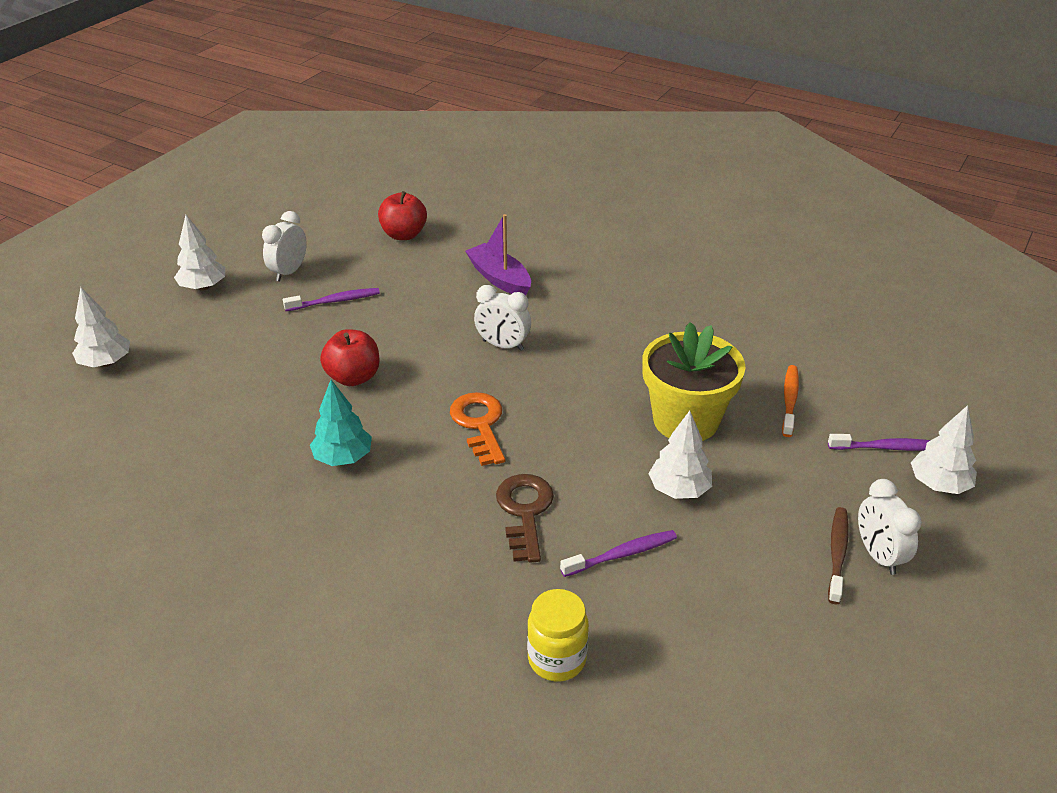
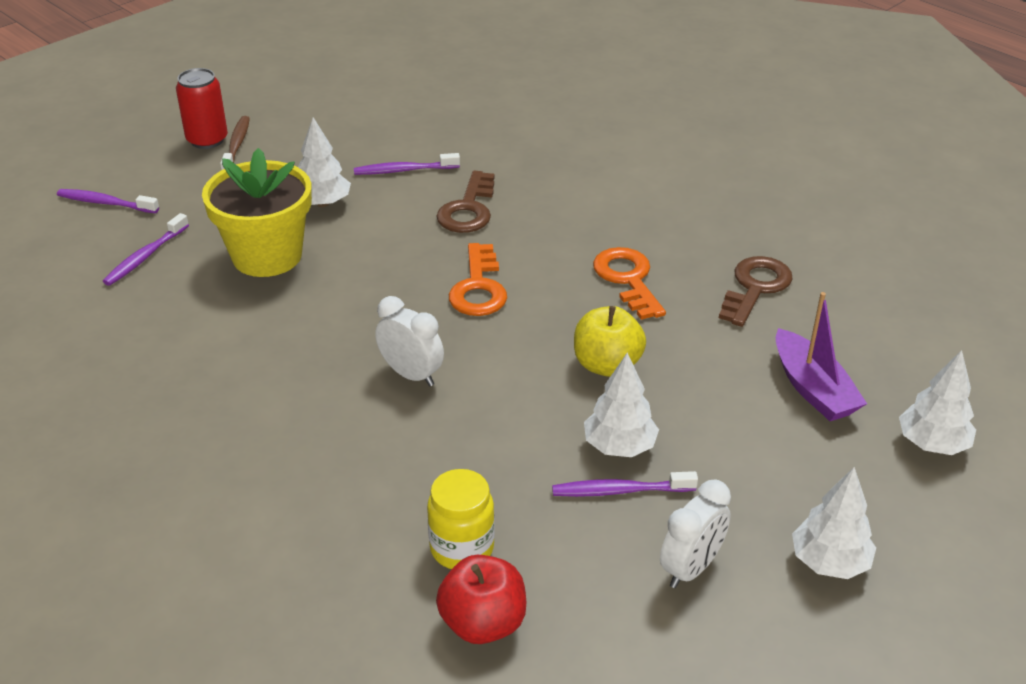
camera: 165 degrees left, 0 degrees up
turquoise tree [310,380,372,466] -> orange key [593,247,666,320]
red apple [320,329,380,386] -> yellow apple [574,306,646,377]
purple boat [465,214,531,295] -> purple boat moved to [776,292,867,421]
yellow jar [527,589,589,681] -> yellow jar moved to [427,469,495,569]
orange toothbrush [782,365,799,437] -> purple toothbrush [103,213,189,286]
brown toothbrush [828,507,848,604] -> brown toothbrush turned 150 degrees clockwise [220,116,250,170]
white clock [858,479,922,575] -> red can [176,68,228,149]
white tree [911,405,977,494] -> white tree moved to [584,352,659,457]
none -> brown key [719,256,792,327]

